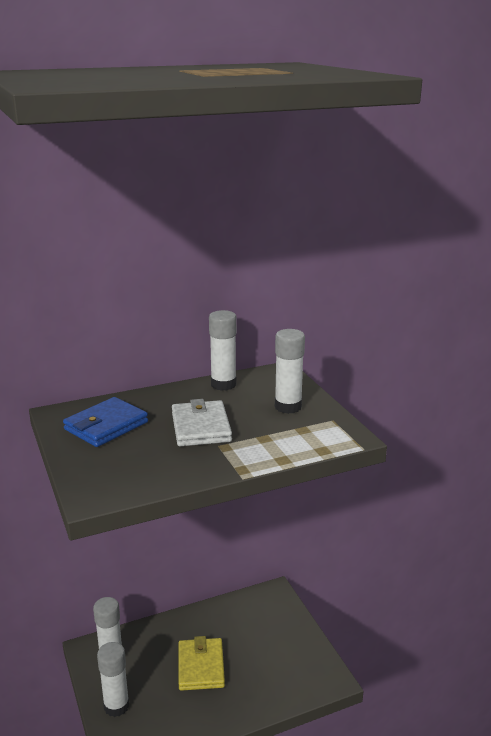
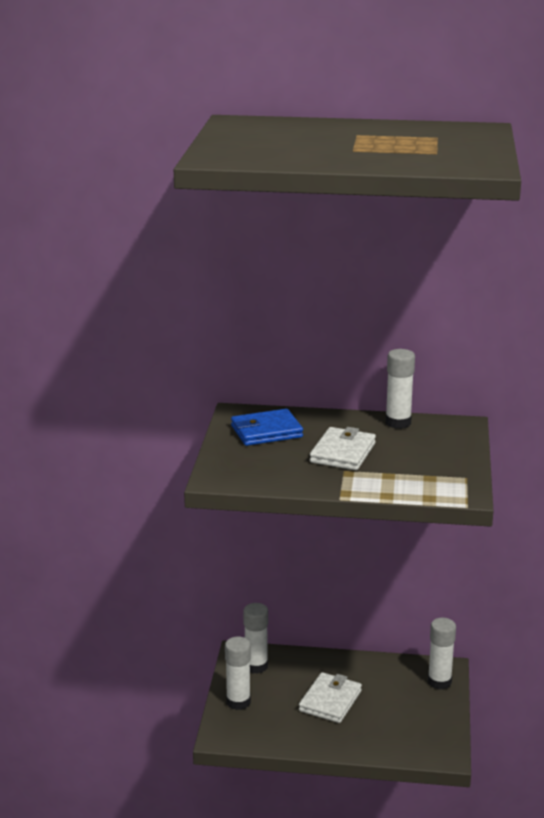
camera: 30 degrees right, 0 degrees up
yellow wallet [179,636,225,691] -> white wallet [299,672,362,723]
white glue stick [275,329,305,414] -> white glue stick moved to [428,618,456,690]

